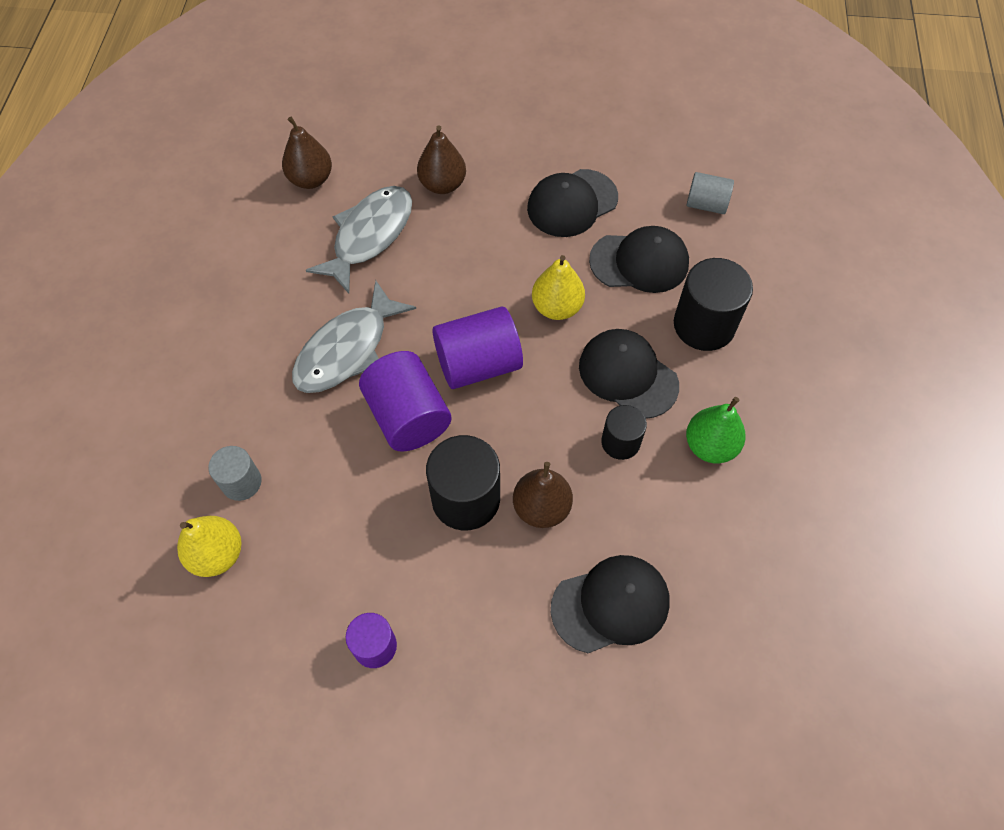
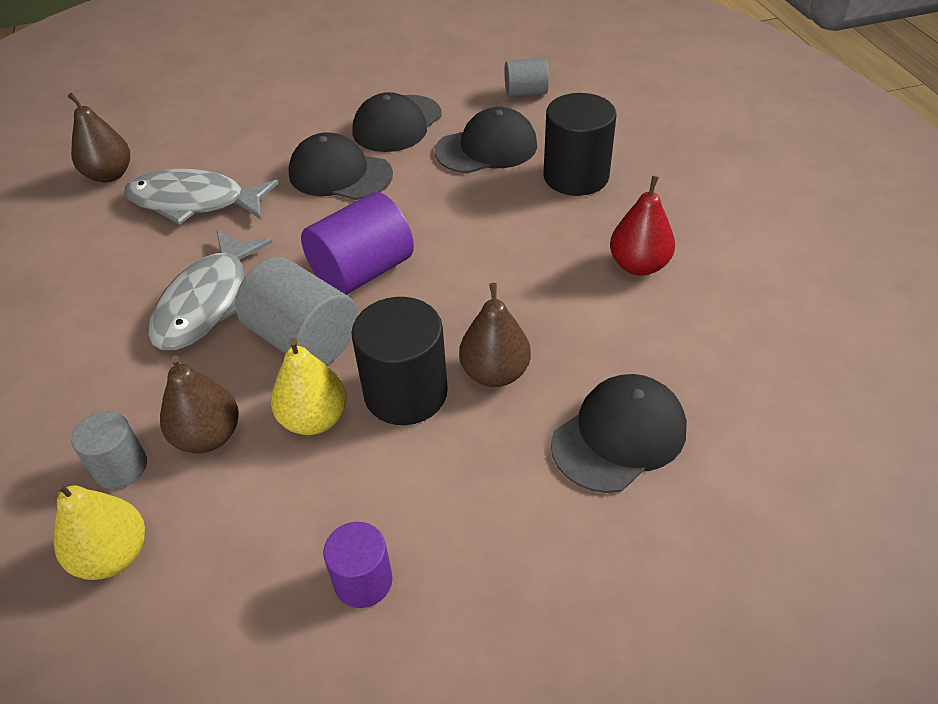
camera: 20 degrees left, 15 degrees down
grey fish [306,186,412,294] -> grey fish turned 90 degrees counterclockwise [124,169,279,225]
purple cylinder [359,351,452,452] -> grey cylinder [235,257,358,365]
brown pear [417,125,466,194] -> brown pear moved to [160,355,239,453]
yellow pear [532,255,585,320] -> yellow pear moved to [271,338,347,435]
black cap [579,329,679,419] -> black cap moved to [288,132,393,200]
black cylinder [601,405,647,460] -> none
green pear [686,397,746,463] -> red pear [610,176,675,276]

